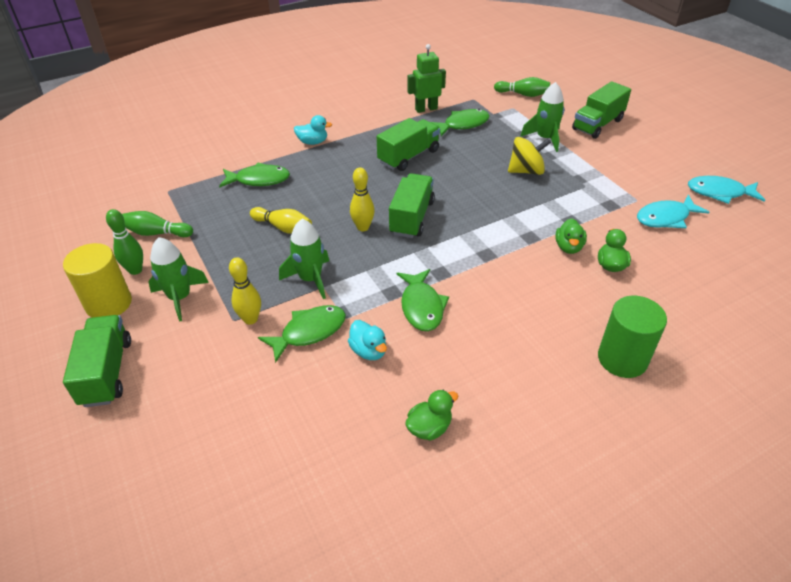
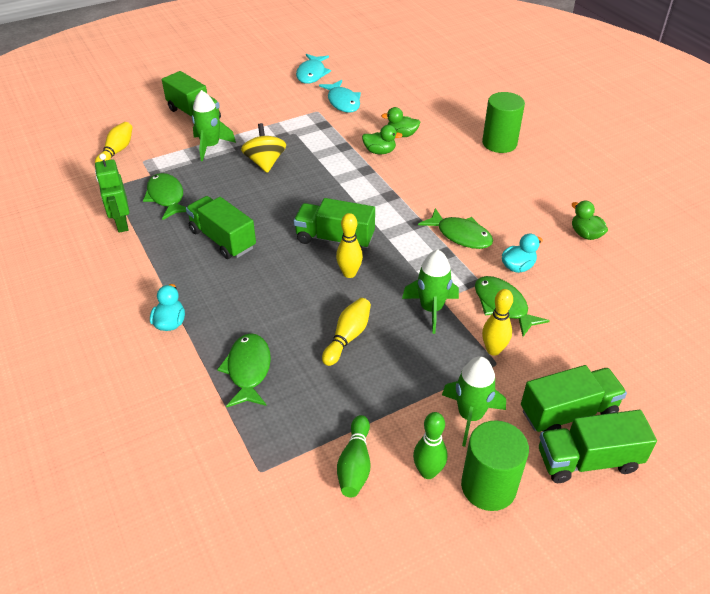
camera: 90 degrees left, 0 degrees up
yellow cylinder [63,243,132,318] -> green cylinder [461,421,529,511]
green fish [397,269,449,331] -> green fish turned 45 degrees clockwise [418,208,493,249]
green bowling pin [494,77,550,97] -> yellow bowling pin [95,122,132,163]
none -> green truck [521,365,627,432]

